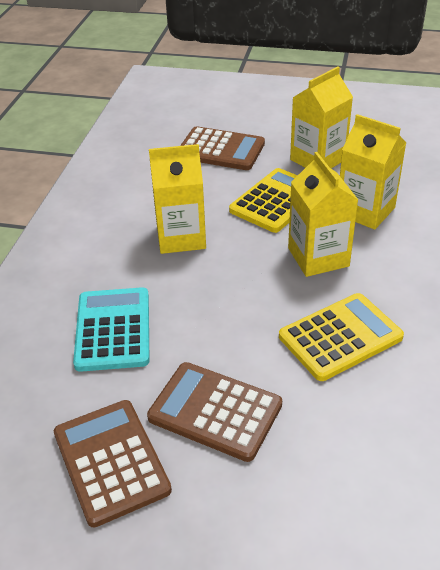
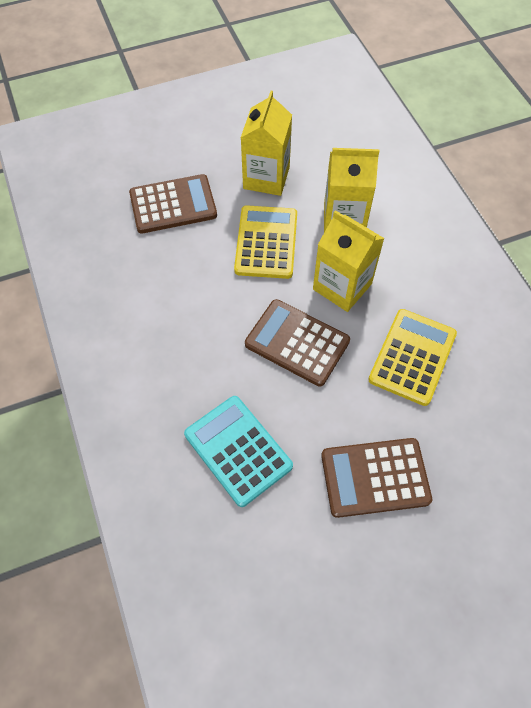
camera: 35 degrees left, 20 degrees up
brown calculator [54,400,172,528] -> brown calculator moved to [245,299,350,386]
yellow carton [149,144,206,254] -> none

